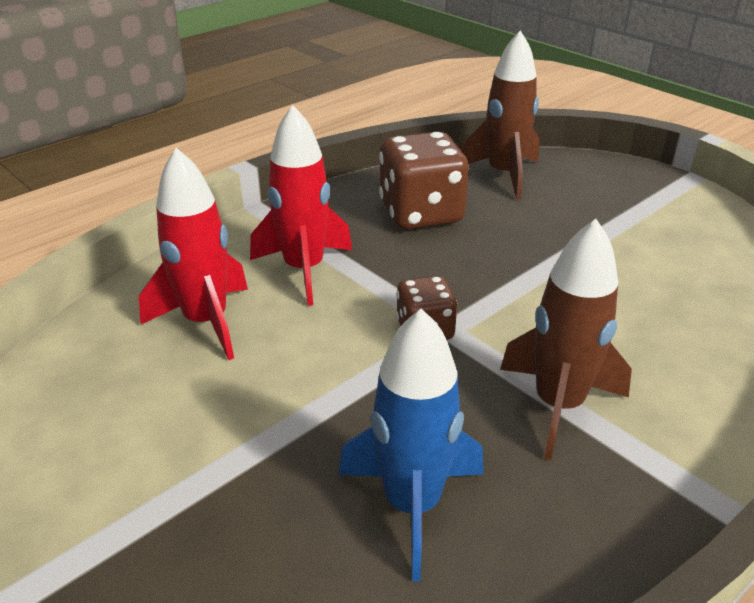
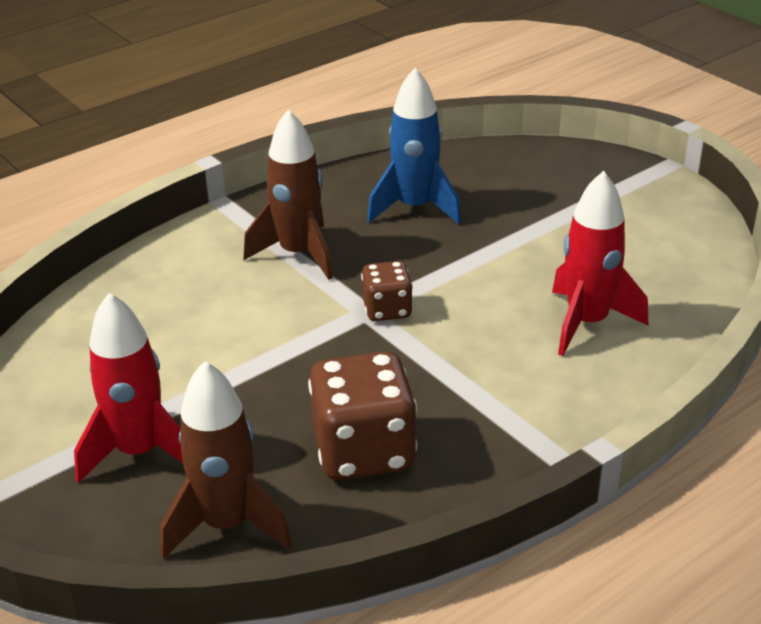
camera: 175 degrees left, 0 degrees up
red rocket [250,105,352,306] -> red rocket moved to [74,293,183,483]

